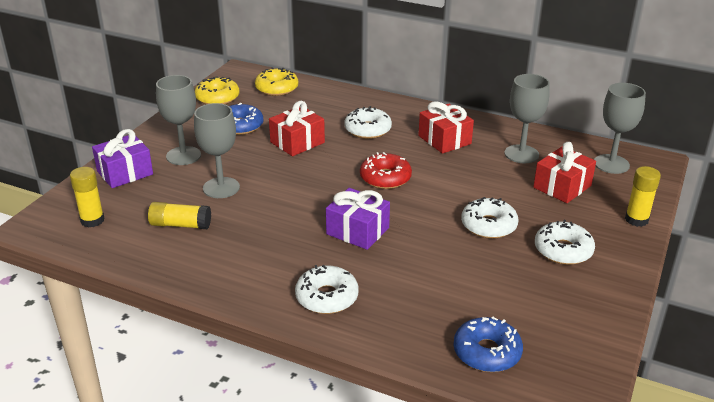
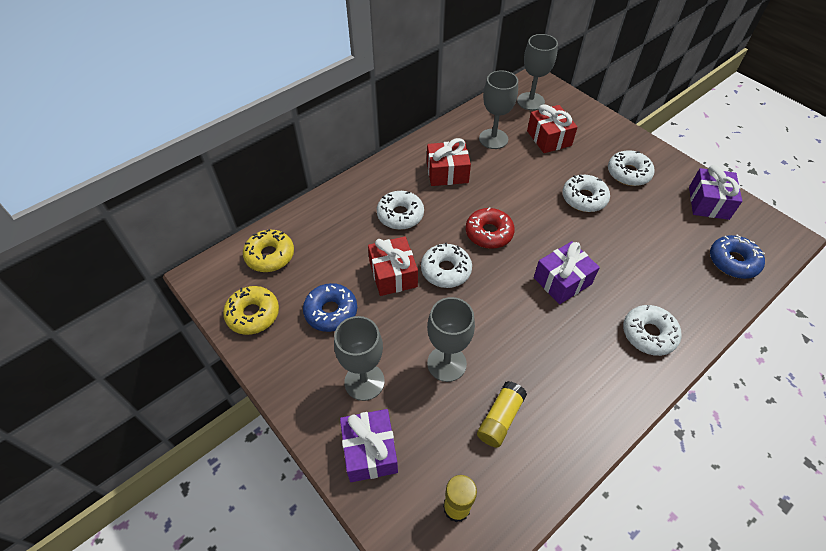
camera: 65 degrees left, 20 degrees up
yellow glue stick [625,166,661,227] -> none
none -> white donut [421,243,472,288]
none -> purple gift [689,165,742,220]

